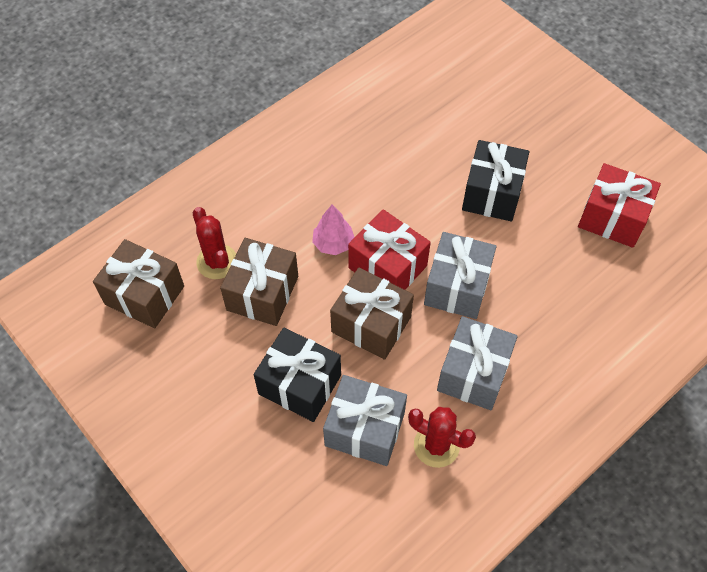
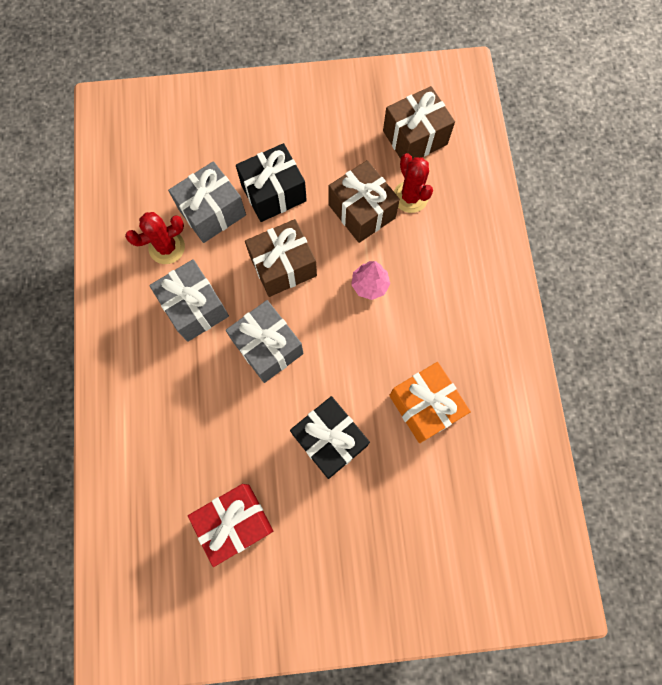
camera: 125 degrees right, 15 degrees up
red cactus [193,207,236,279] -> red cactus turned 60 degrees clockwise [394,153,433,213]
red gift [348,209,431,290] -> none
none -> orange gift [389,362,471,443]

